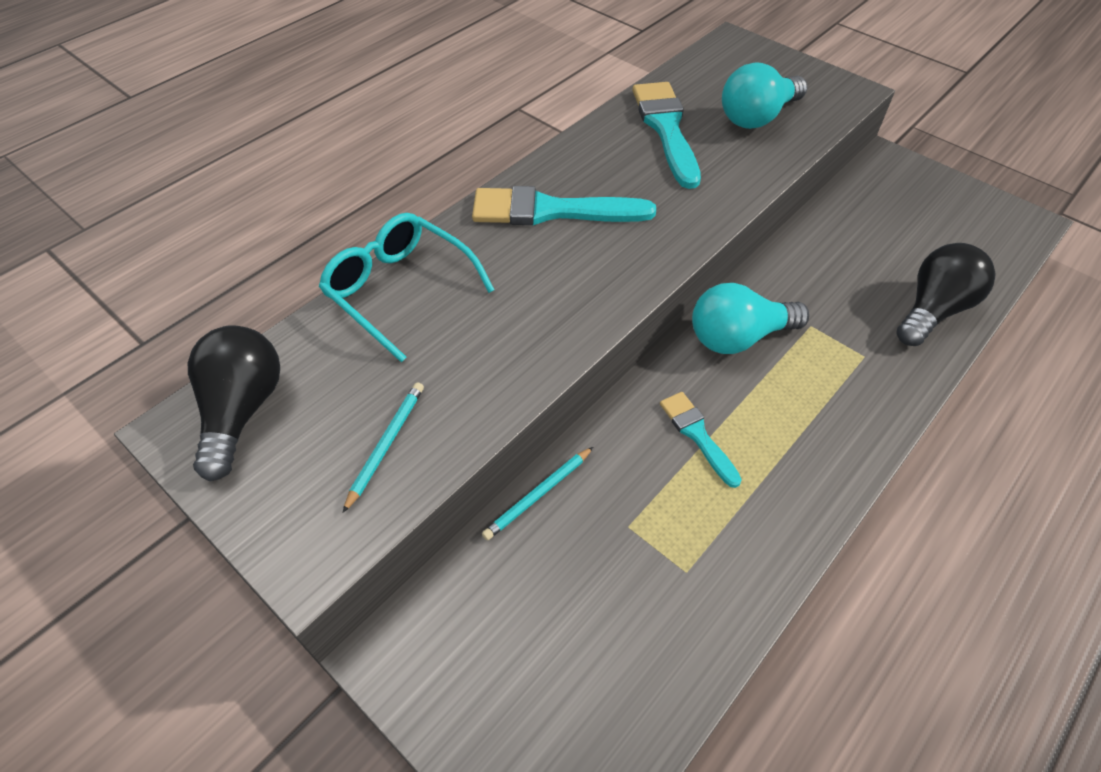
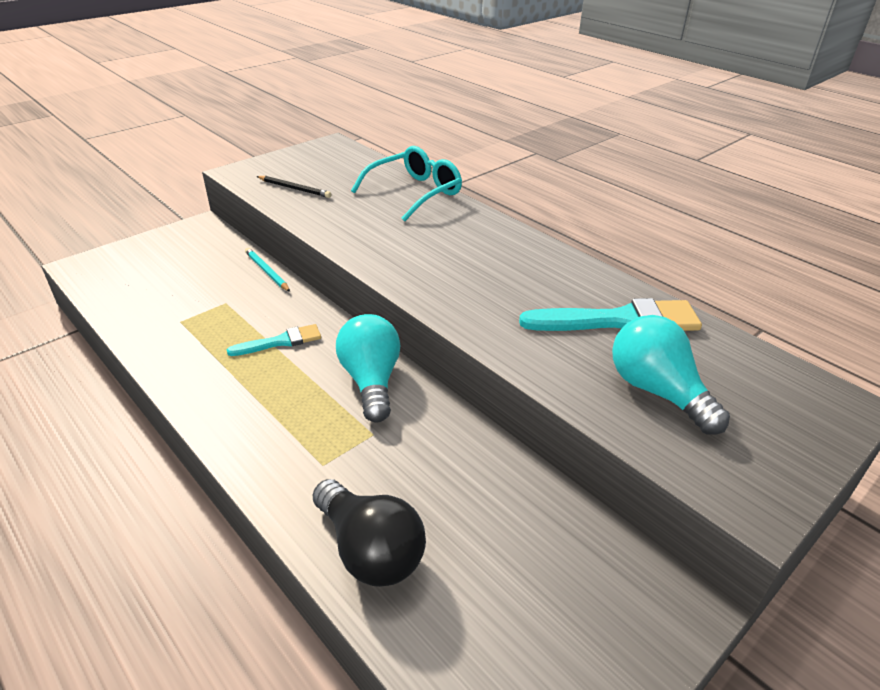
camera: 95 degrees right, 15 degrees down
black light bulb [188,325,280,481] -> none
turquoise pencil [343,382,424,513] -> black pencil [256,176,331,198]
turquoise brush [472,186,656,225] -> none

